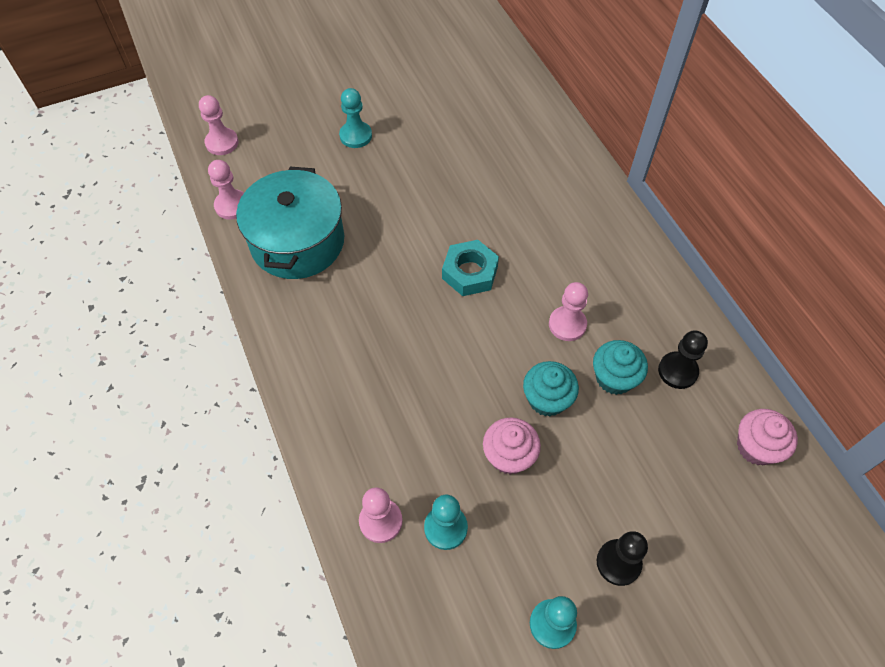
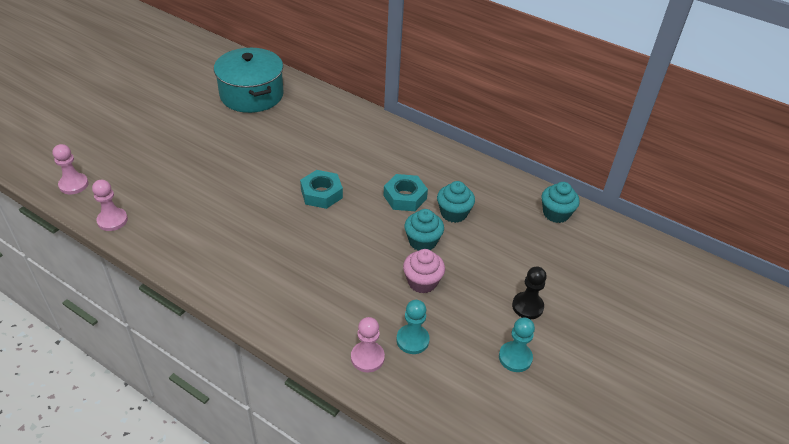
camera: 35 degrees left, 15 degrees down
turquoise pot [236,167,344,279] -> turquoise pot moved to [214,48,284,113]
turquoise pawn [339,88,372,148] -> none
pink pawn [549,282,588,341] -> turquoise nut [383,174,428,211]
black pawn [658,330,708,389] -> none
pink cupcake [737,409,798,465] -> turquoise cupcake [542,182,580,223]

